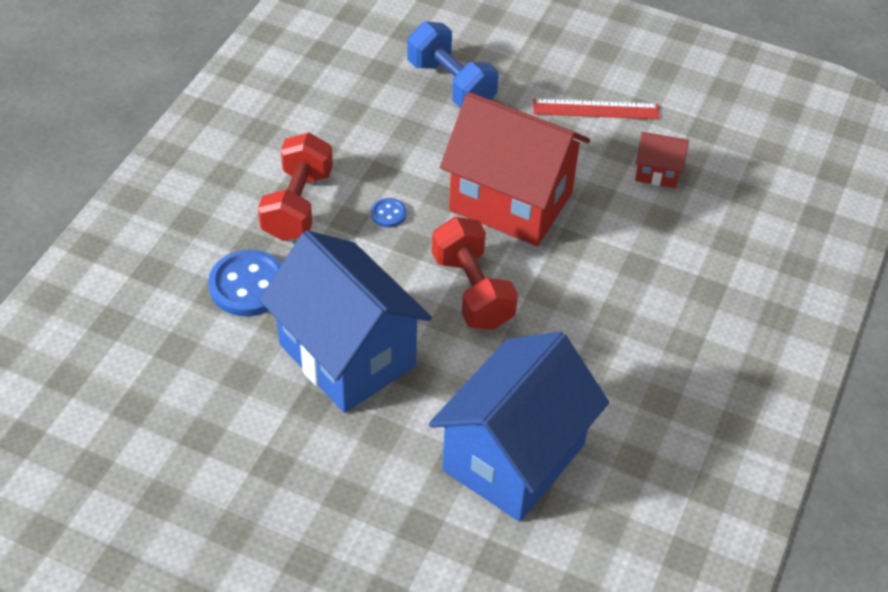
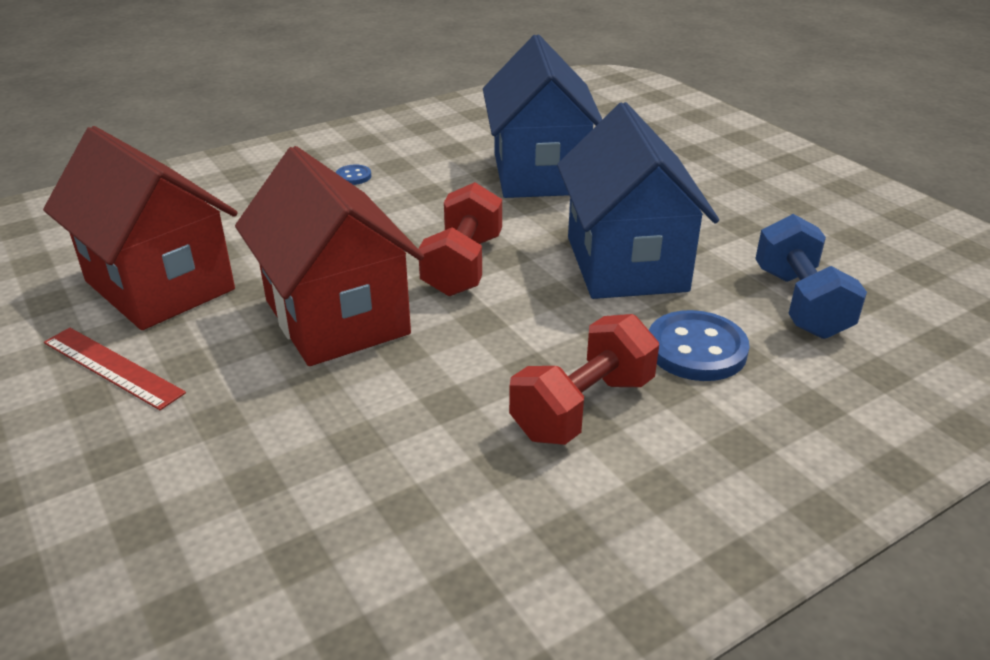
camera: 145 degrees left, 15 degrees down
blue button [371,198,407,228] -> blue button moved to [336,165,371,185]
blue dumbbell [407,21,499,108] -> blue dumbbell moved to [755,214,867,339]
blue house [429,332,609,522] -> blue house turned 75 degrees counterclockwise [483,35,602,198]
red house [635,132,689,188] -> red house [43,126,238,330], size x2.35

